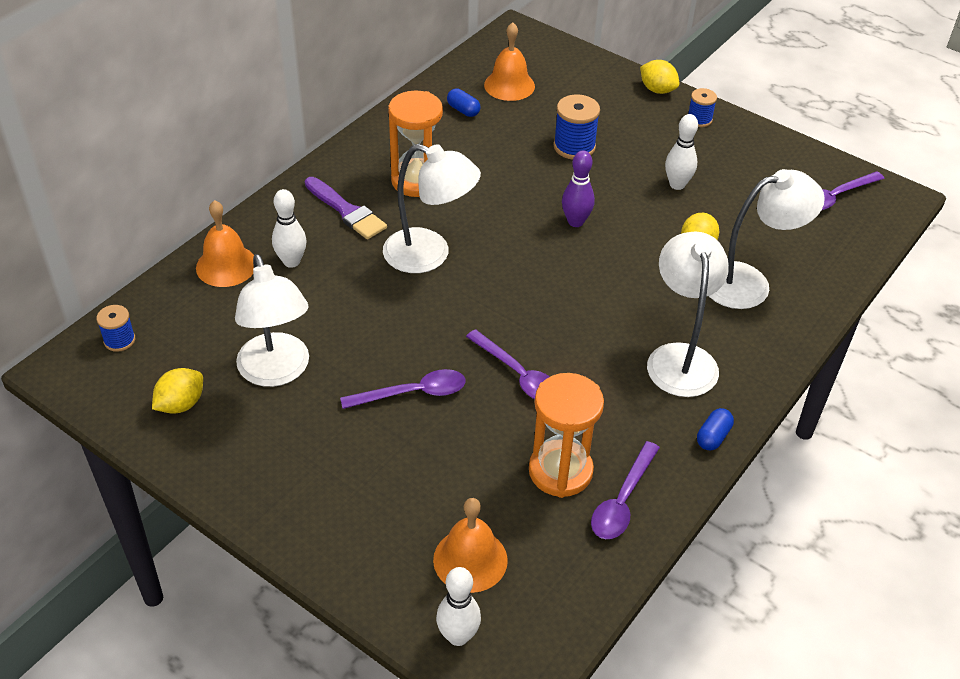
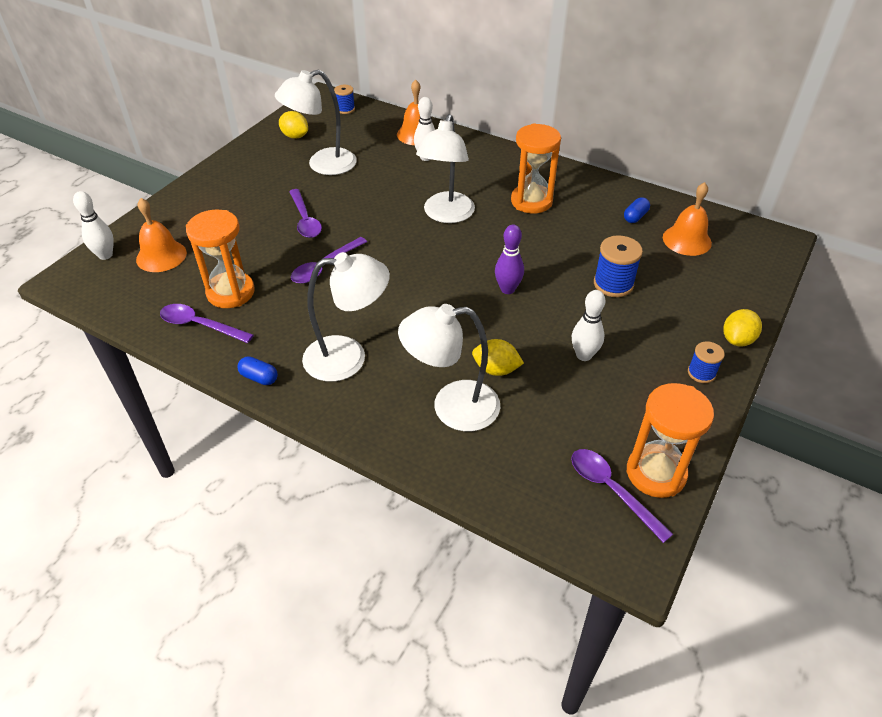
camera: 85 degrees right, 0 degrees up
purple brush [305,177,387,240] -> none
white lamp [709,169,825,309] -> white lamp turned 105 degrees clockwise [398,304,500,431]
none -> orange hourglass [626,383,714,498]

